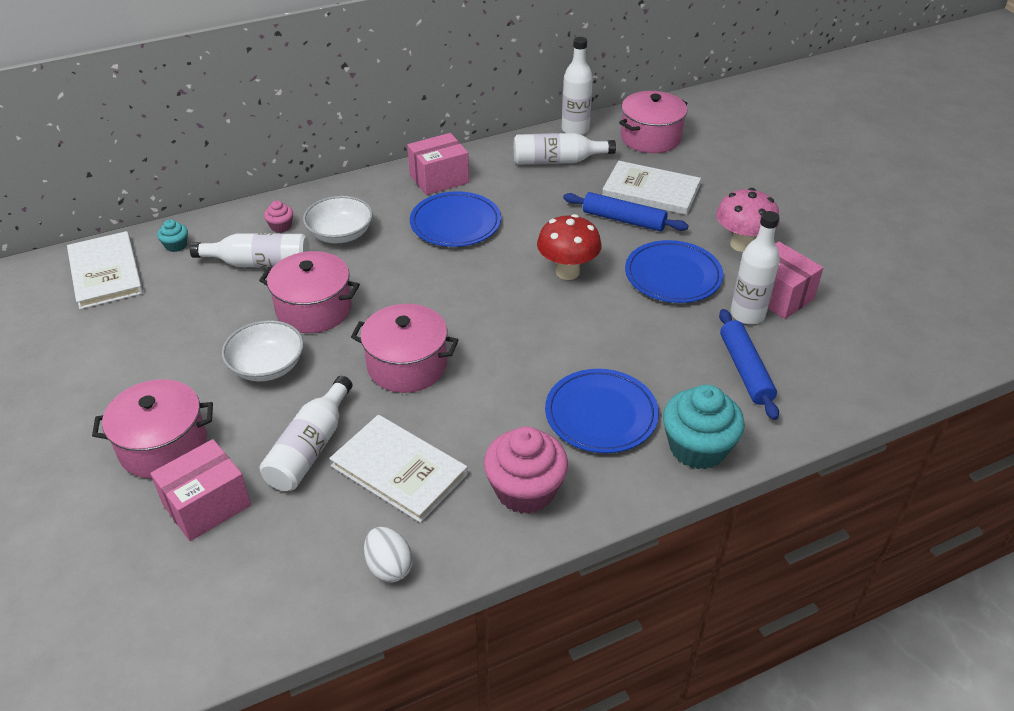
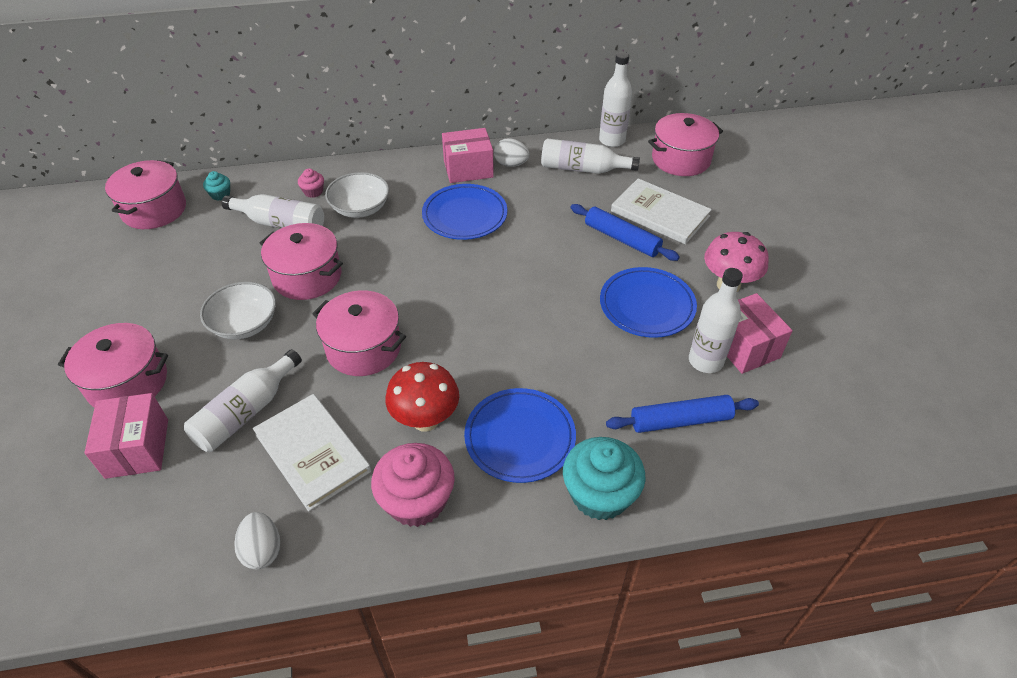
camera: 15 degrees right, 5 degrees up
white book [67,231,143,309] -> pink pot [105,160,186,229]
pink box [150,439,251,541] -> pink box turned 75 degrees counterclockwise [84,393,168,479]
red mushroom [537,214,601,280] -> red mushroom moved to [386,362,459,432]
blue rolling pin [719,309,779,420] -> blue rolling pin turned 75 degrees clockwise [606,395,759,433]
none -> white egg [494,138,530,167]

